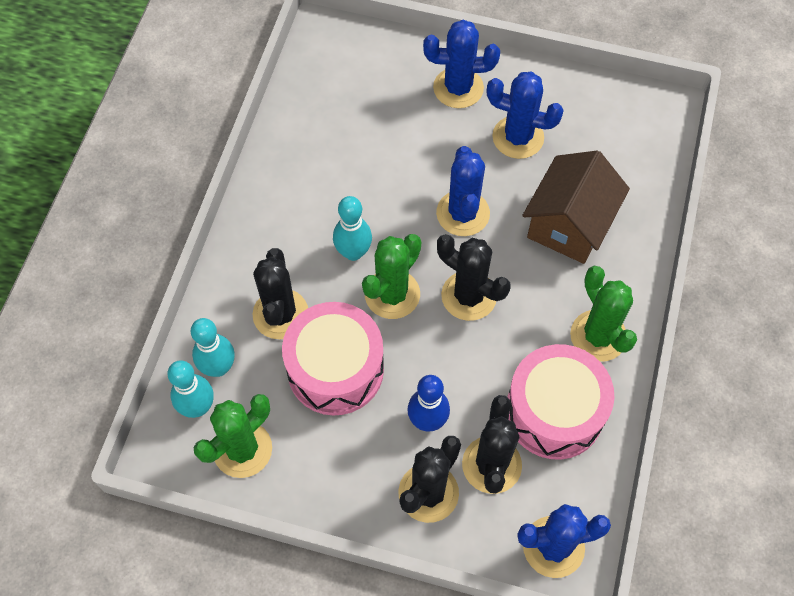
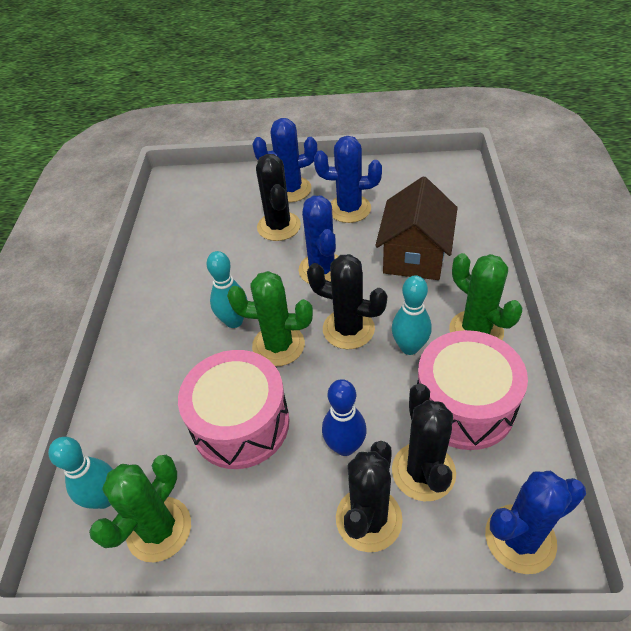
camera: 10 degrees left, 15 degrees down
turquoise bowling pin [191,318,235,377] -> turquoise bowling pin moved to [392,275,432,355]
black cactus [253,248,308,339] -> black cactus moved to [256,154,301,241]
green cactus [362,234,421,319] -> green cactus turned 75 degrees clockwise [227,271,313,366]

